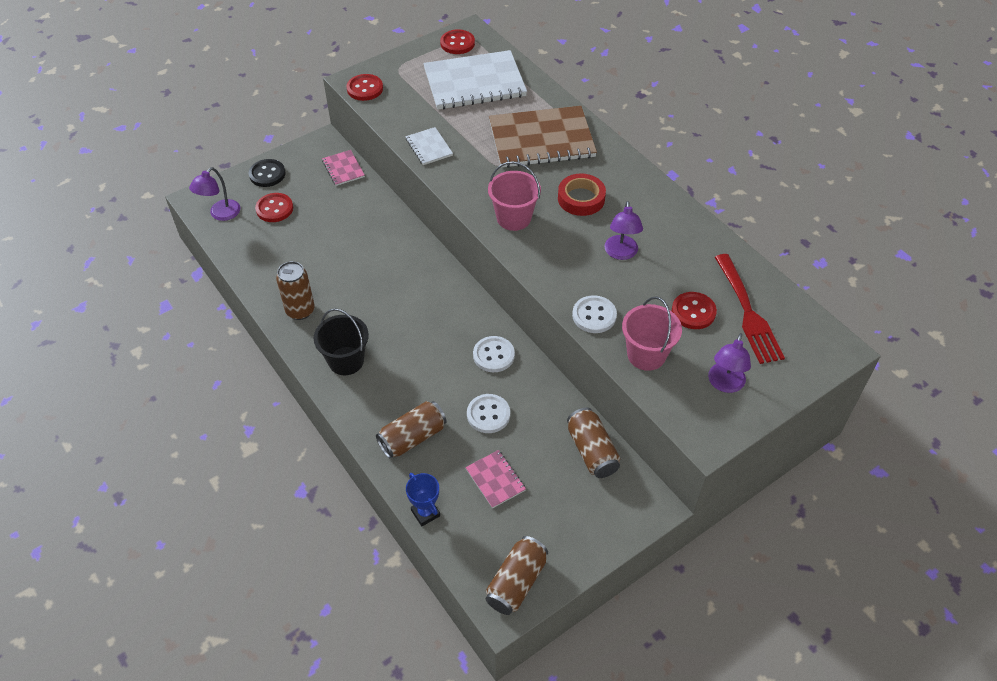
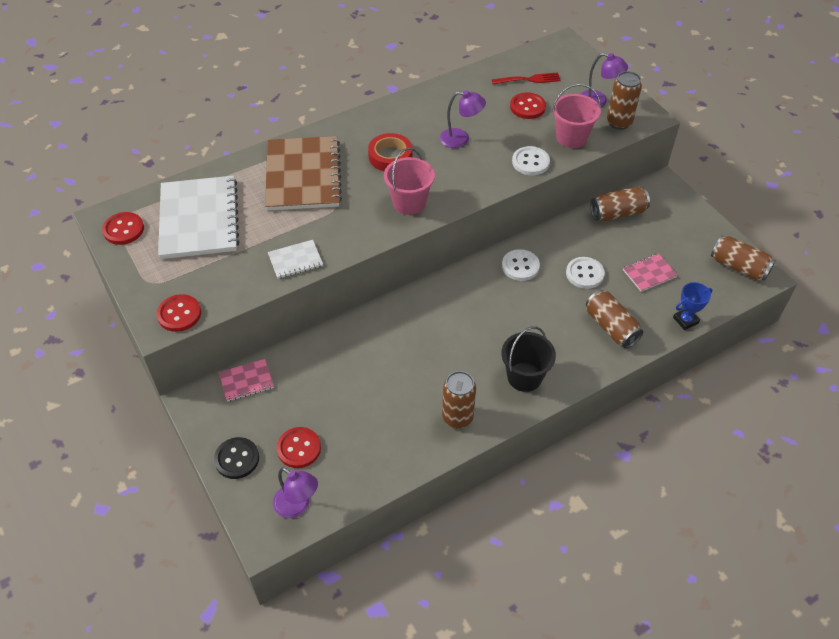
camera: 85 degrees left, 0 degrees up
red fork [715,254,785,364] -> red fork [492,72,561,85], size x0.63
none -> brown can [607,71,642,130]

